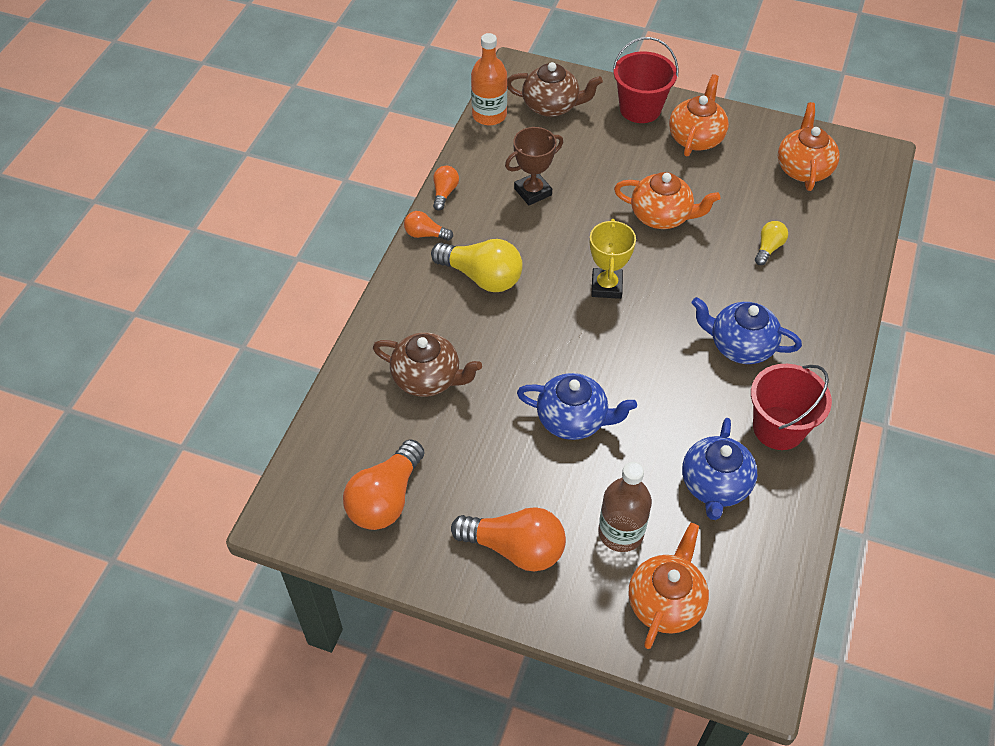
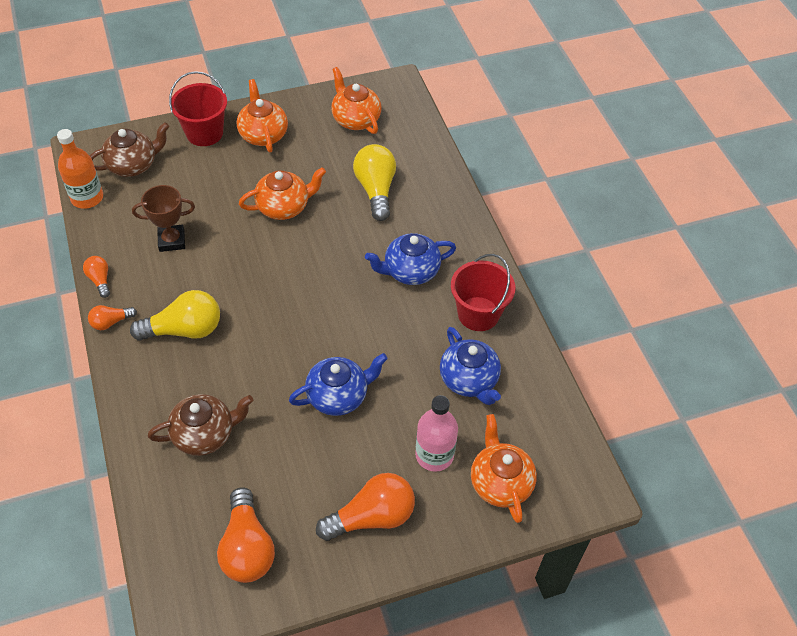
camera: 40 degrees left, 0 degrees up
brown trophy [505,127,563,205] -> brown trophy turned 60 degrees clockwise [132,185,195,252]
yellow trophy [590,219,636,299] -> none
brown bottle [598,462,652,552] -> pink bottle [415,395,458,472]
yellow light bulb [755,221,788,265] -> yellow light bulb [353,144,396,221], size x1.91

